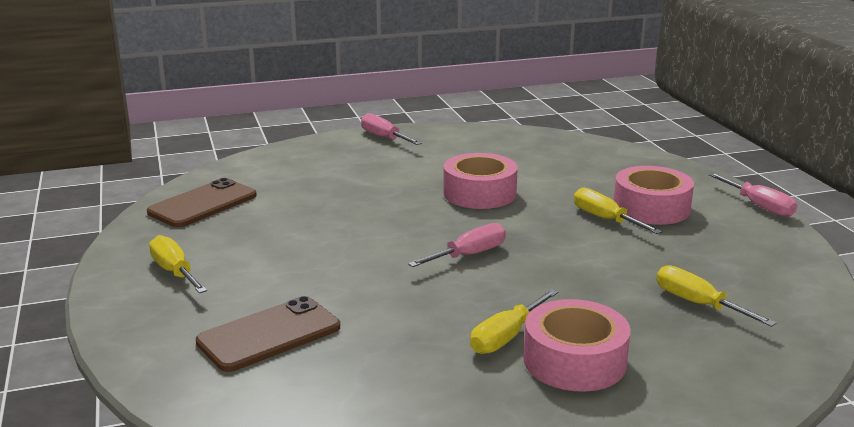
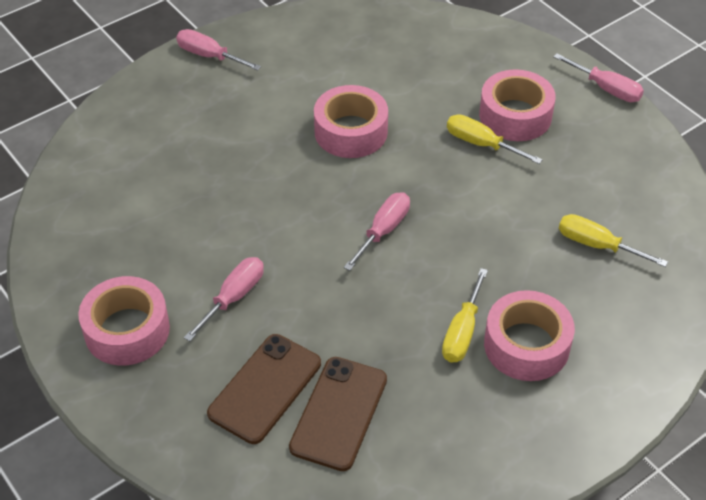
camera: 20 degrees left, 25 degrees up
brown phone [147,178,257,227] -> brown phone moved to [289,357,387,471]
yellow screwdriver [149,235,207,293] -> pink tape [78,276,170,366]
none -> pink screwdriver [184,257,264,341]

